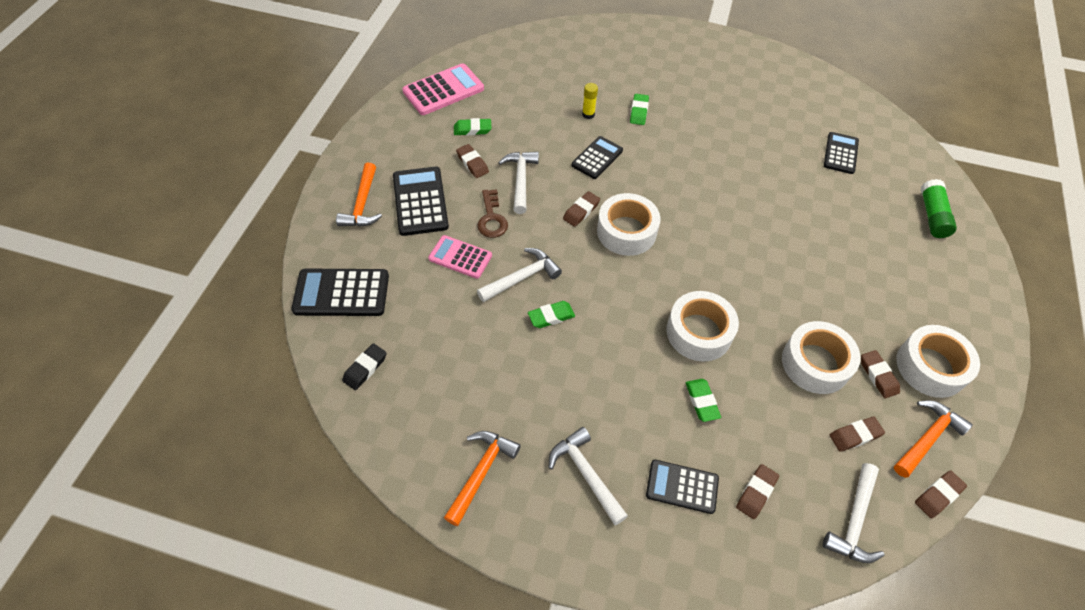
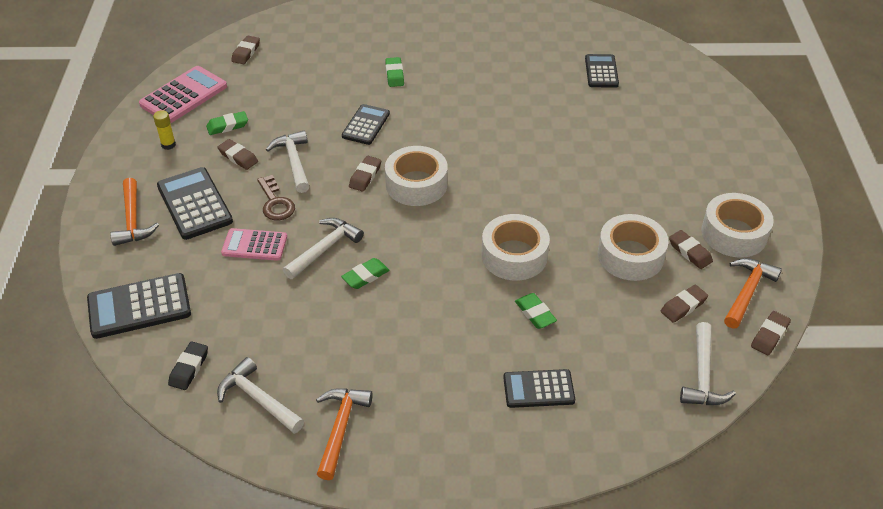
camera: 15 degrees left, 10 degrees down
white hammer [549,427,628,525] -> white hammer moved to [217,357,304,434]
yellow glue stick [582,83,598,119] -> yellow glue stick moved to [153,110,176,150]
brown eraser [736,464,779,519] -> brown eraser moved to [231,36,260,64]
green glue stick [921,179,957,238] -> none

